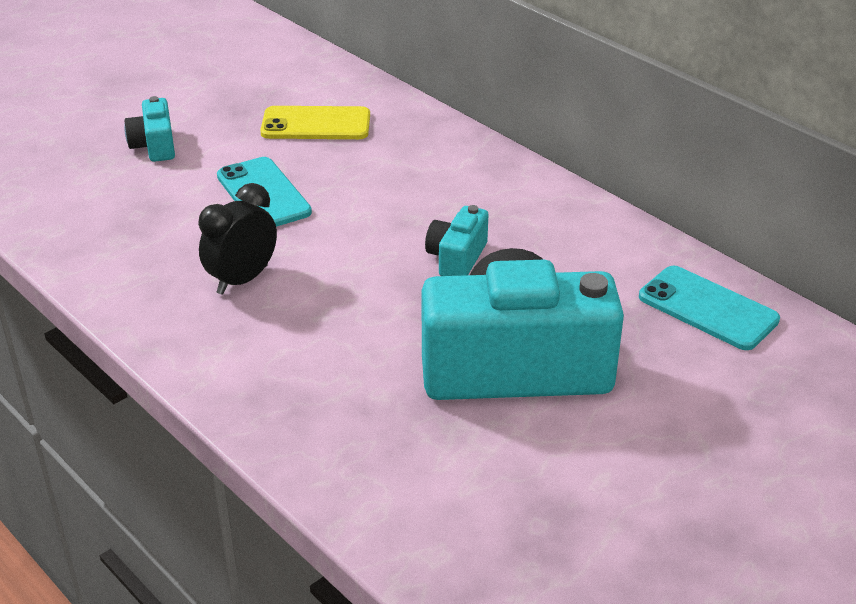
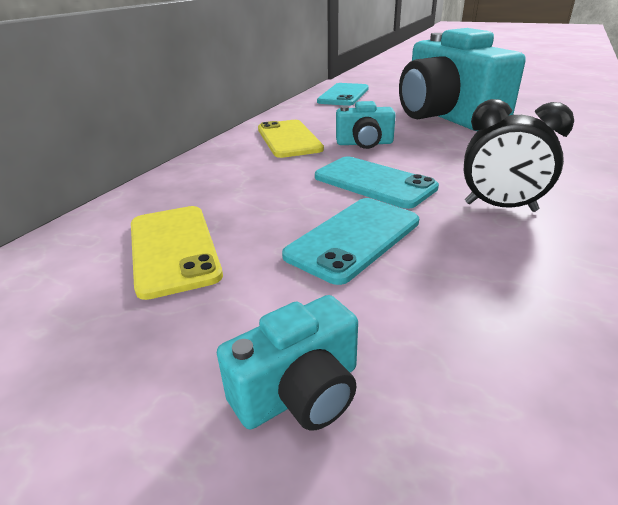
camera: 110 degrees left, 5 degrees down
none -> yellow phone [258,120,324,158]
none -> turquoise phone [315,157,439,209]

